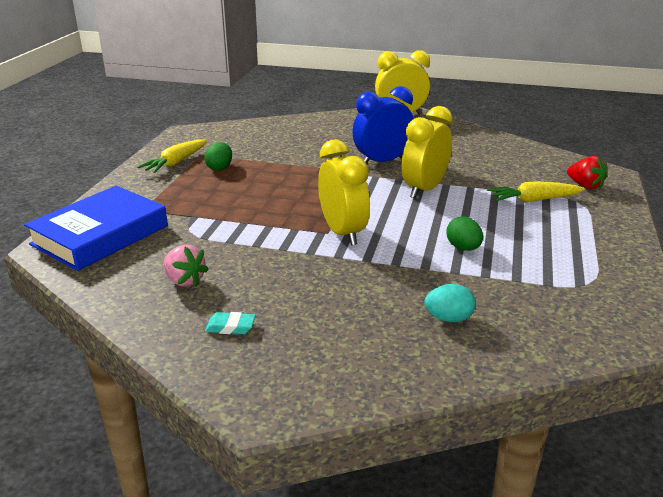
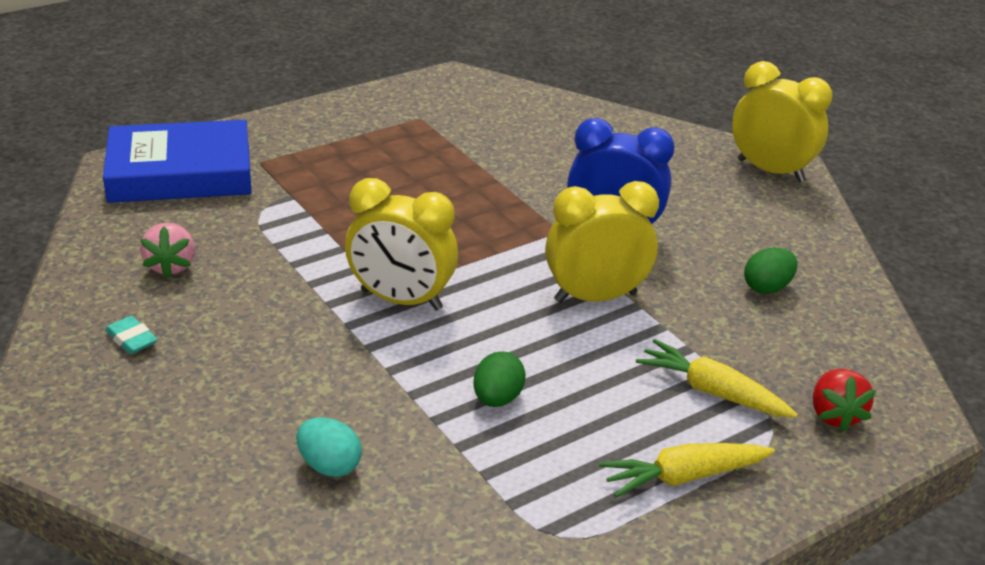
camera: 40 degrees right, 5 degrees up
yellow carrot [137,139,207,173] -> yellow carrot moved to [599,443,775,498]
green egg [204,142,232,171] -> green egg moved to [744,247,798,294]
yellow clock [318,140,370,245] -> yellow clock turned 90 degrees clockwise [345,178,458,311]

